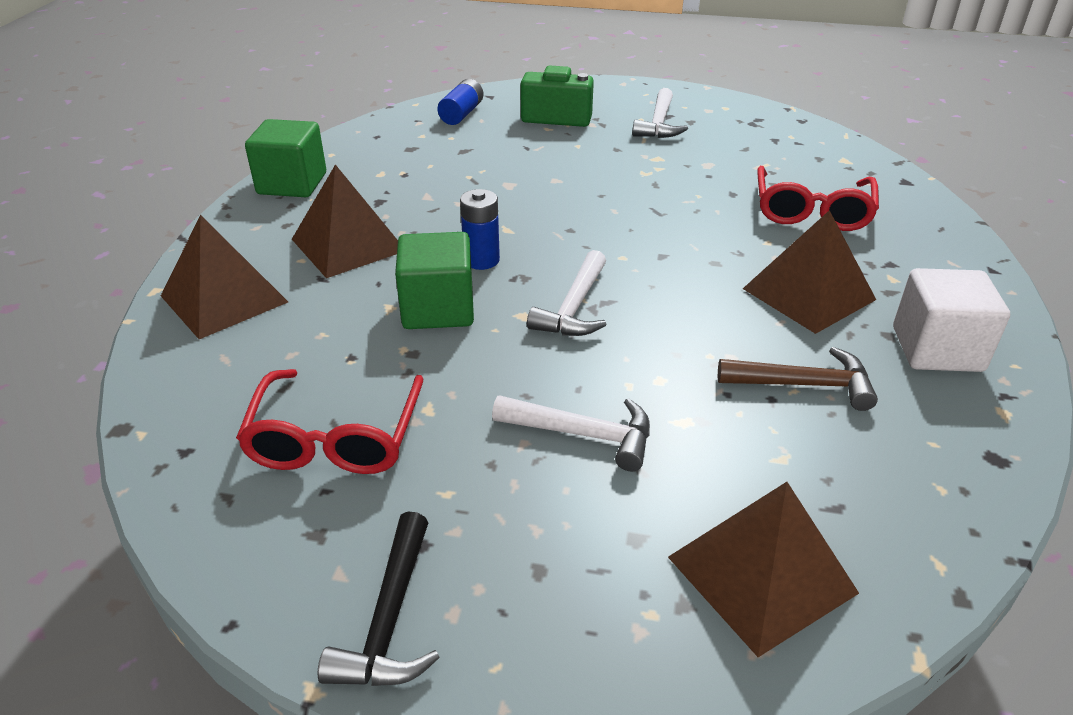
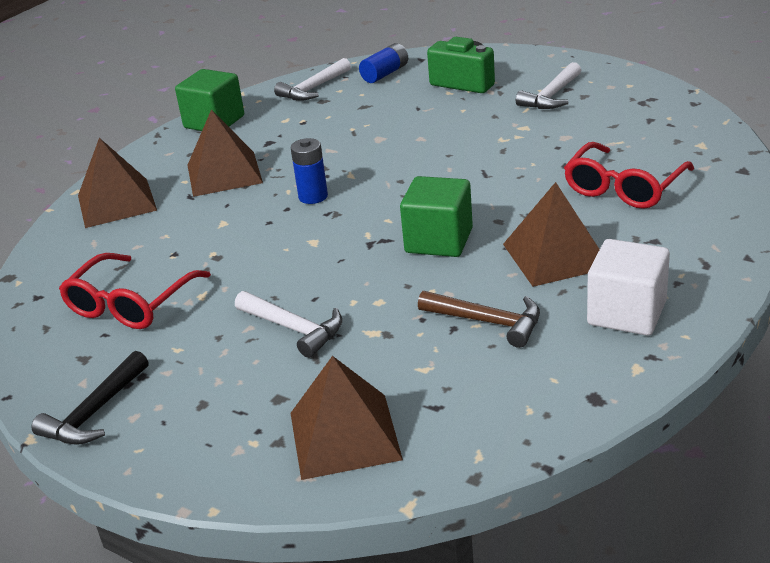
camera: 25 degrees right, 5 degrees down
green cube [395,232,474,329] -> green cube moved to [400,176,473,257]
white hammer [527,250,606,336] -> white hammer moved to [274,58,351,101]

